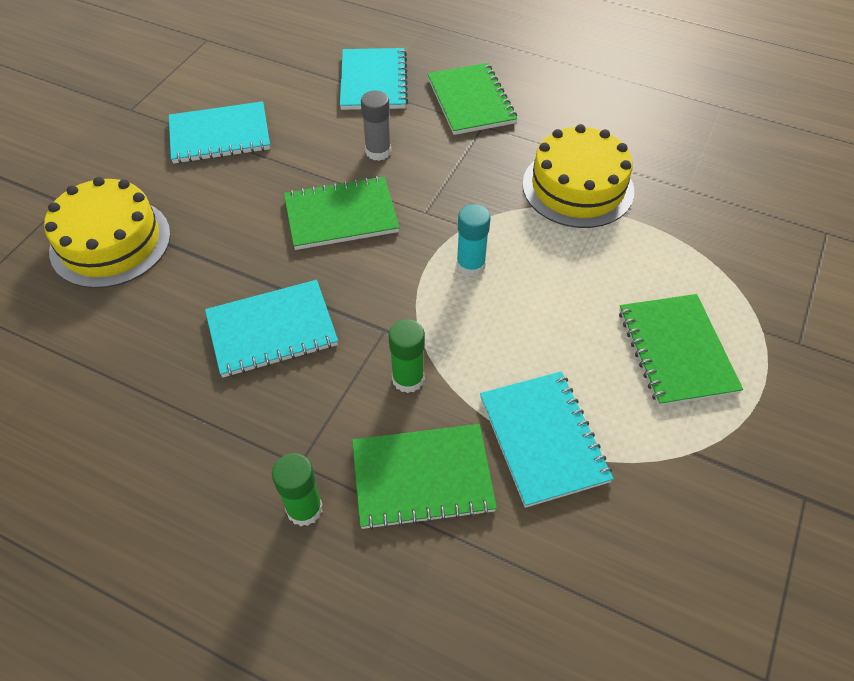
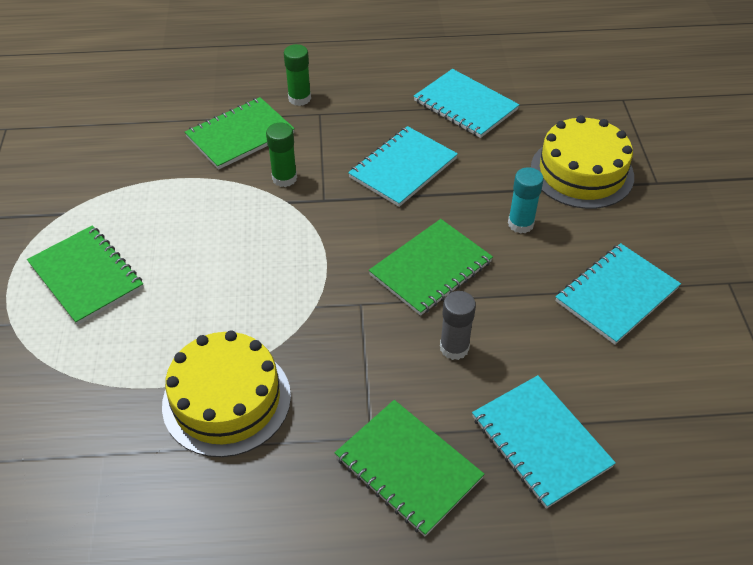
camera: 150 degrees right, 5 degrees down
turquoise glue stick [456,204,491,277] -> turquoise glue stick moved to [508,167,544,234]
turquoise notebook [480,372,614,508] -> turquoise notebook moved to [414,69,519,138]

